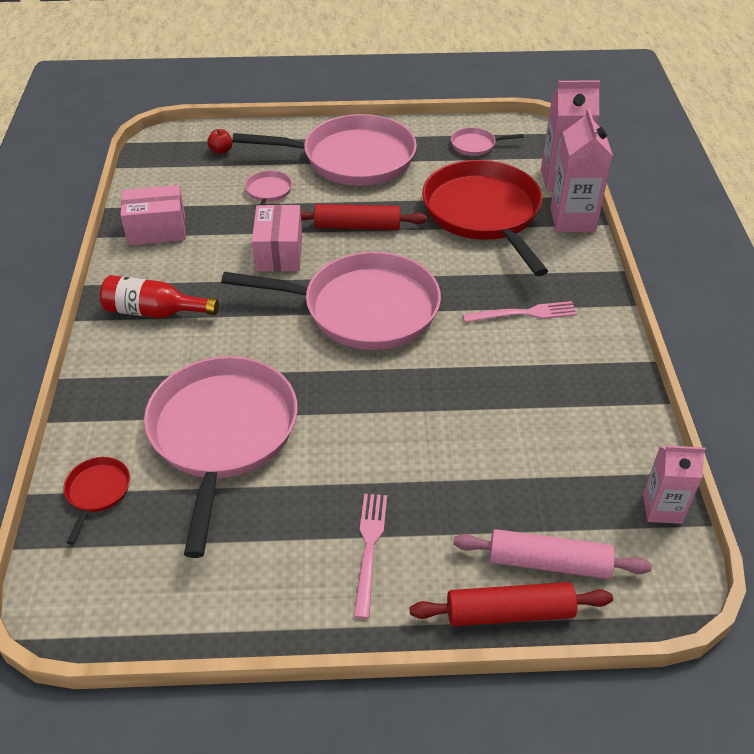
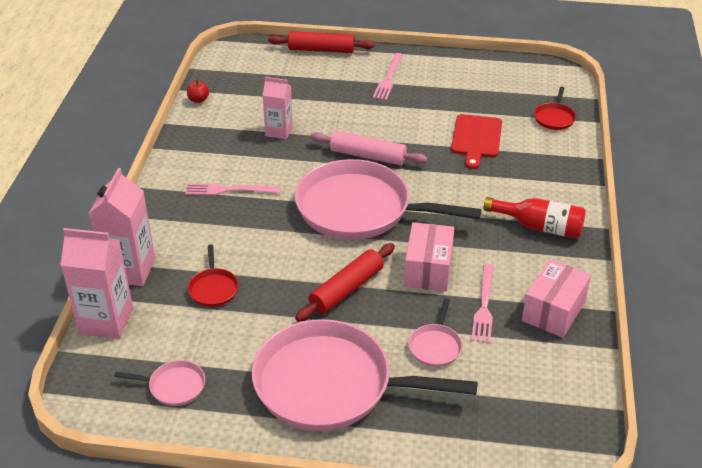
camera: 170 degrees left, 5 degrees down
pink box [120,185,186,245] -> pink box turned 60 degrees counterclockwise [522,259,591,338]
pink pan [144,356,298,558] -> red cutting board [451,114,502,169]
red apple [207,129,232,154] -> red apple moved to [187,80,209,103]
red rolling pin [301,204,427,230] -> red rolling pin turned 60 degrees counterclockwise [295,243,395,322]
red pan [422,160,548,276] -> red pan [188,245,239,307], size x0.41
pink rolling pin [453,529,652,579] -> pink rolling pin moved to [310,131,428,165]
pink carton [643,446,706,524] -> pink carton moved to [262,77,293,139]
none -> pink fork [471,263,494,343]

